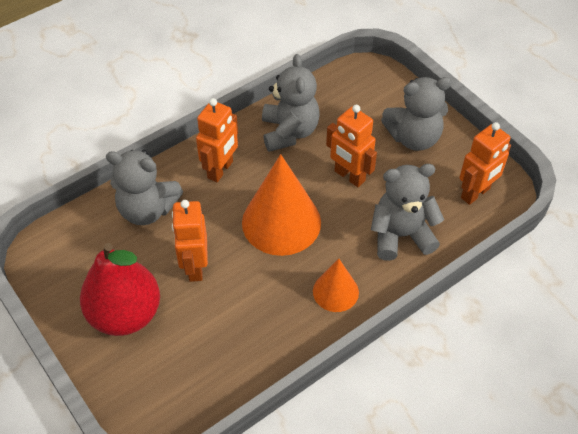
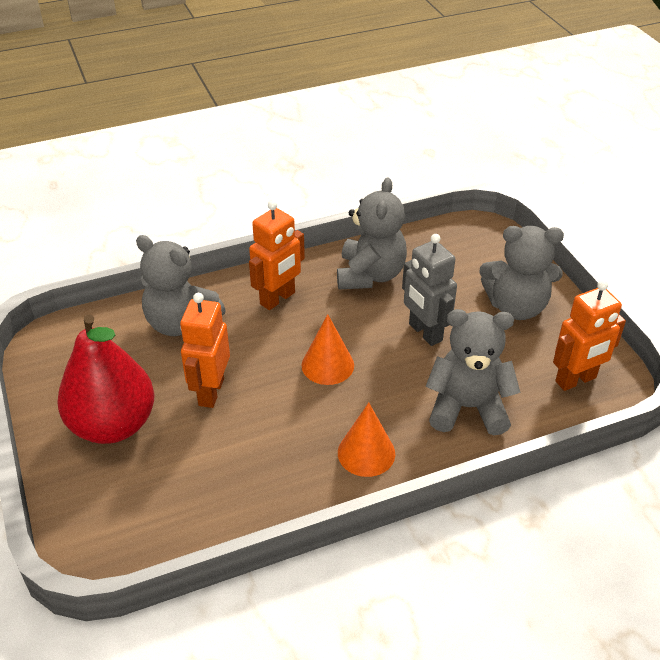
camera: 15 degrees right, 10 degrees down
orange cone [242,154,321,256] -> orange cone [302,314,354,385], size x0.55
orange robot [326,105,377,187] -> grey robot [402,234,457,346]

